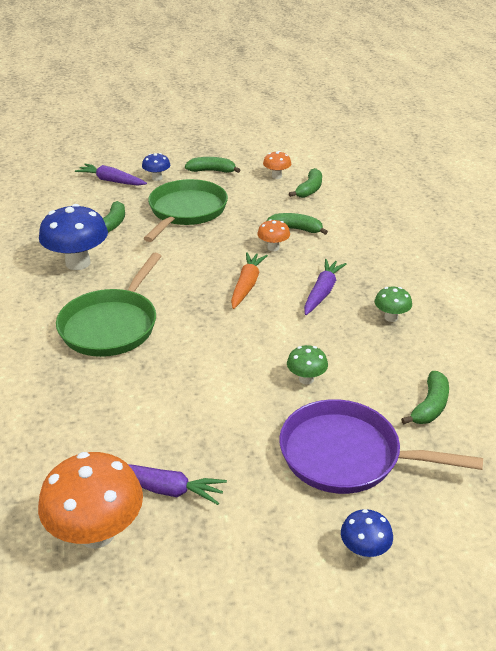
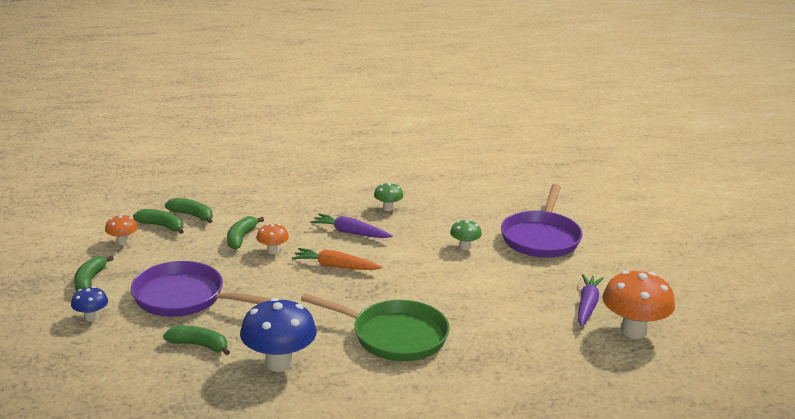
camera: 90 degrees left, 10 degrees down
purple carrot [75,164,147,186] -> none
green pan [143,179,228,242] -> purple pan [131,261,272,317]
blue mushroom [341,509,393,559] -> none
green banana [401,371,449,424] -> green banana moved to [165,198,213,223]

